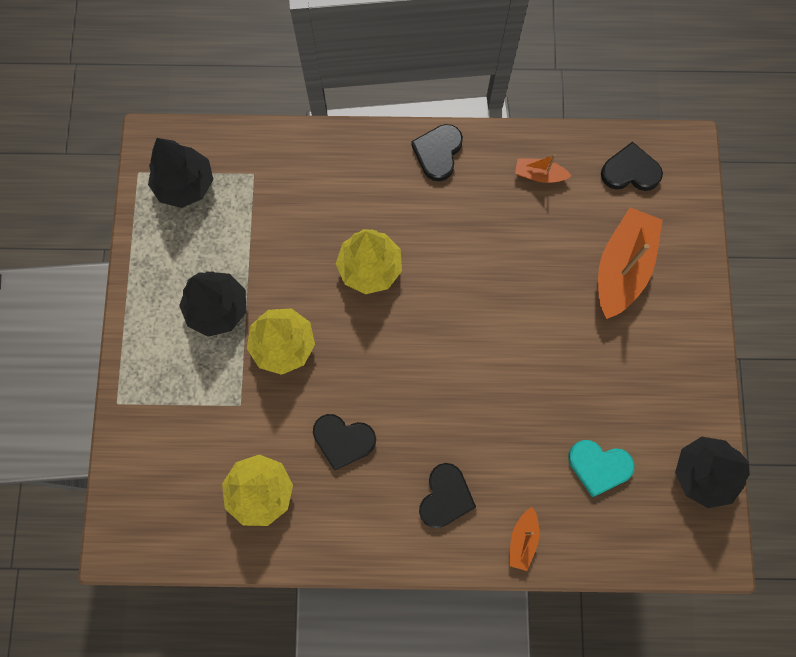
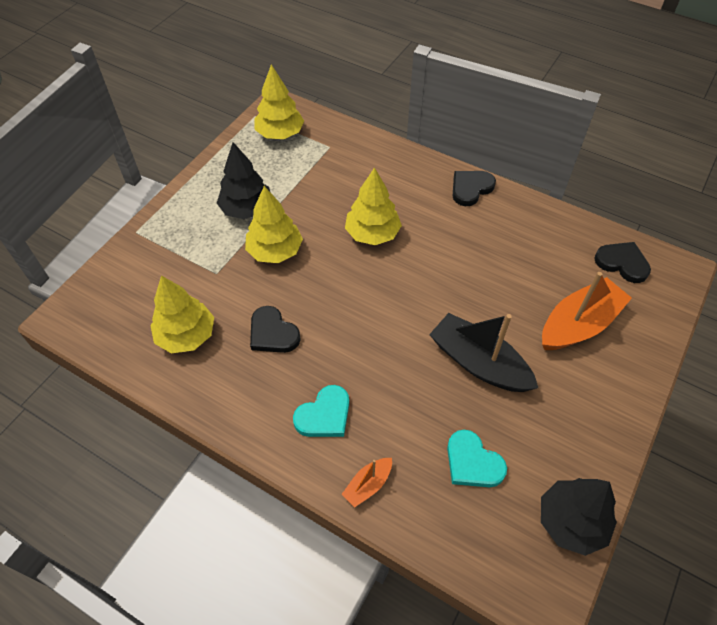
camera: 30 degrees right, 20 degrees down
black tree [148,138,213,208] -> yellow tree [255,64,304,139]
black heart [419,463,476,528] -> turquoise heart [293,385,349,437]
orange boat [515,154,571,183] -> none
none -> black boat [429,313,538,392]

